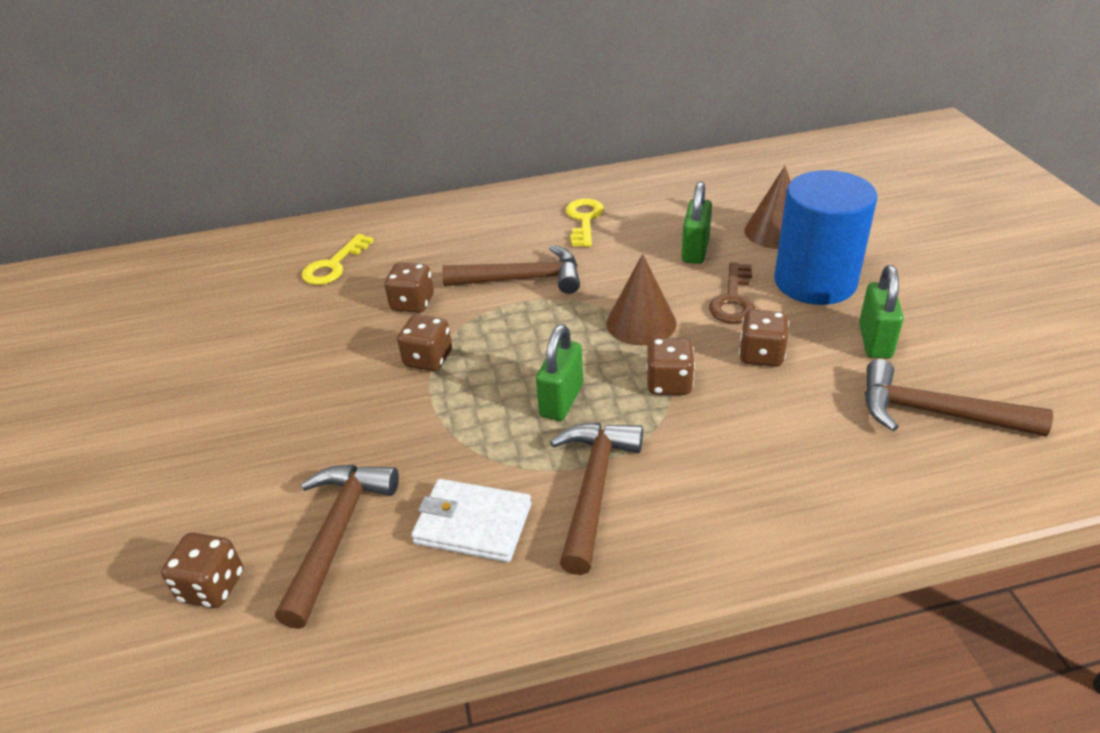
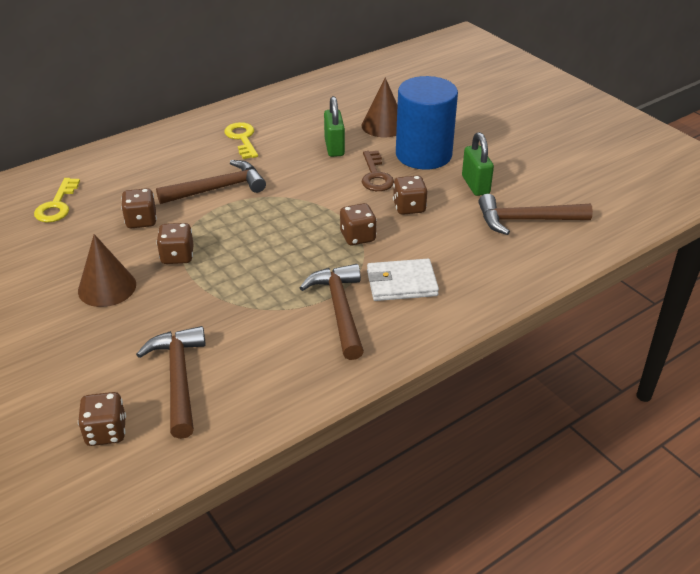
camera: 25 degrees left, 0 degrees up
white wallet [411,479,531,562] -> white wallet moved to [367,259,439,301]
green padlock [536,324,583,421] -> none
brown cone [606,254,676,345] -> brown cone moved to [78,234,136,307]

